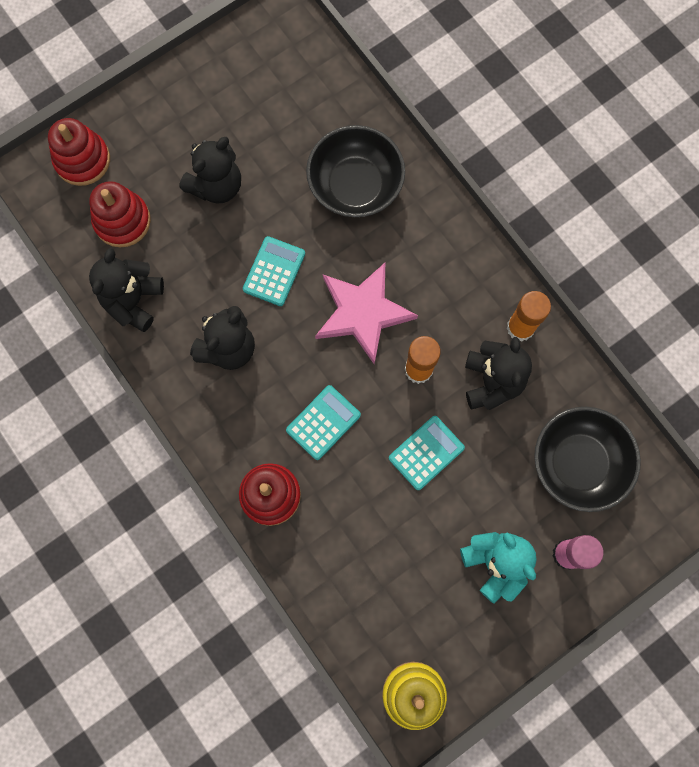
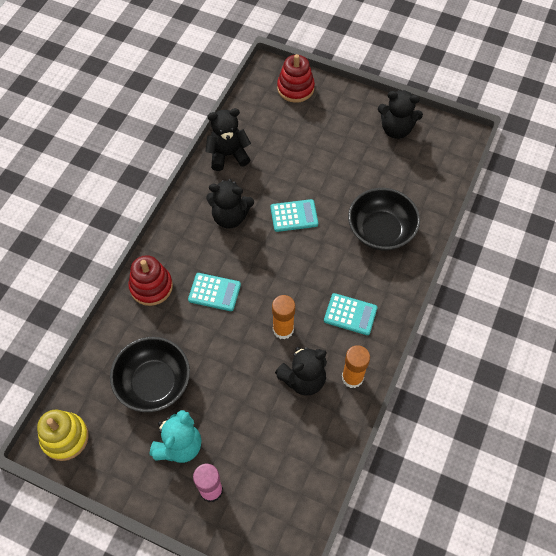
camera: 60 degrees right, 15 degrees down
red stacking toy [89,181,151,248] -> none
black teddy bear [179,137,241,203] -> black teddy bear moved to [378,90,423,139]
pink star [315,263,418,364] -> none
turquoise calculator [389,416,465,490] -> turquoise calculator moved to [324,293,377,335]
black bowl [534,407,641,512] -> black bowl moved to [110,337,190,412]

